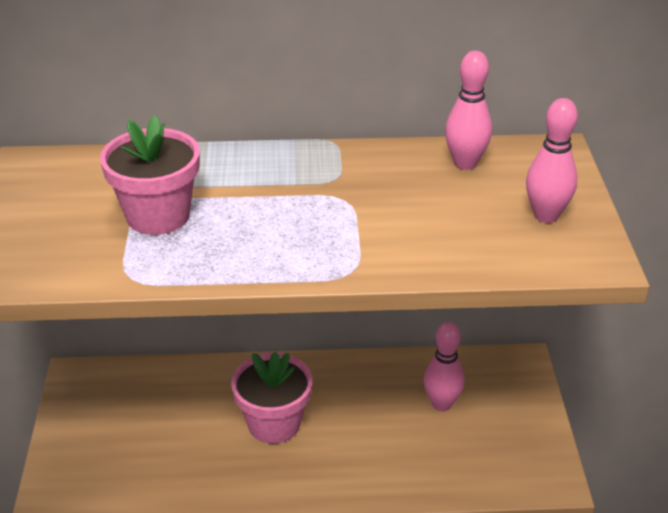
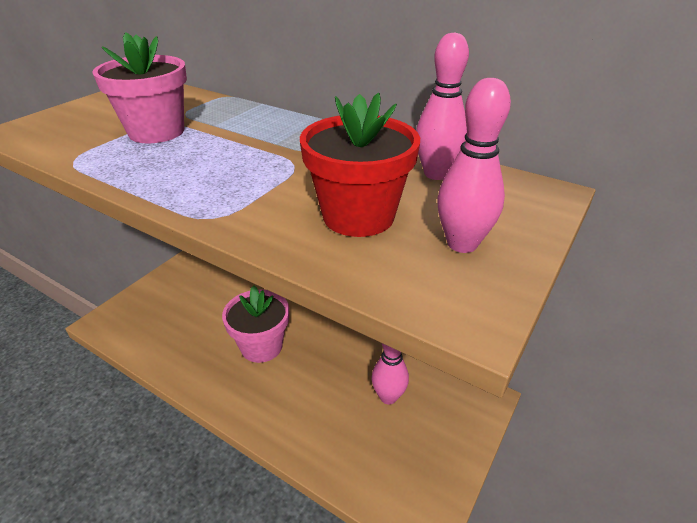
camera: 35 degrees right, 0 degrees up
none -> red flower pot [300,93,420,237]

